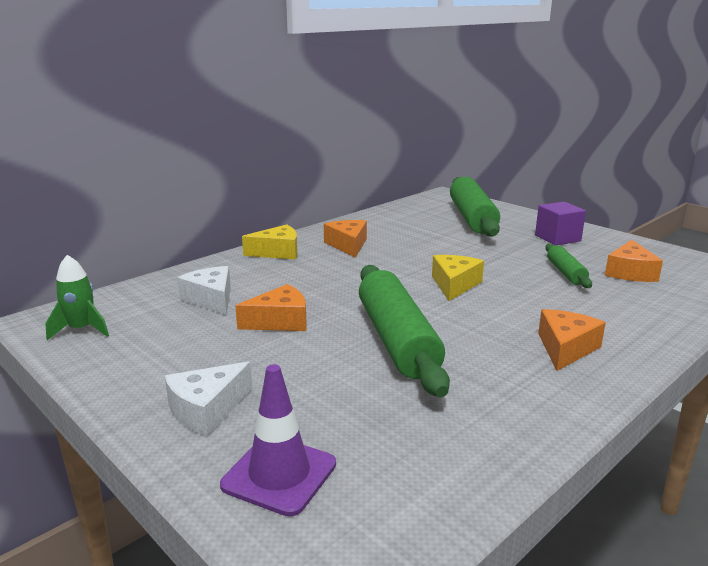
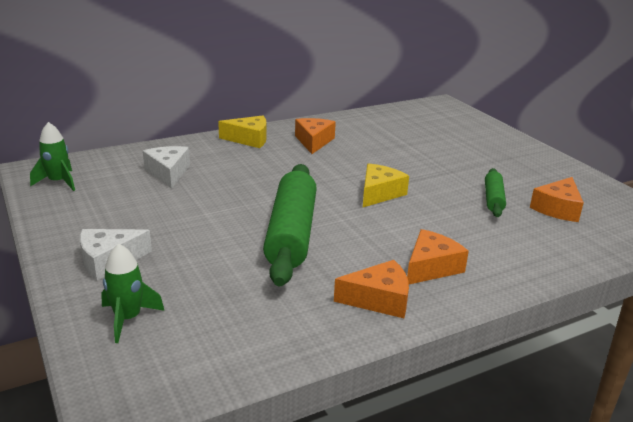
camera: 15 degrees right, 5 degrees up
purple traffic cone [220,364,336,516] -> green rocket [101,243,165,343]
orange cheese [235,284,307,331] -> orange cheese moved to [334,260,409,318]
green rolling pin [450,177,500,237] -> none
purple cube [535,202,586,246] -> none

